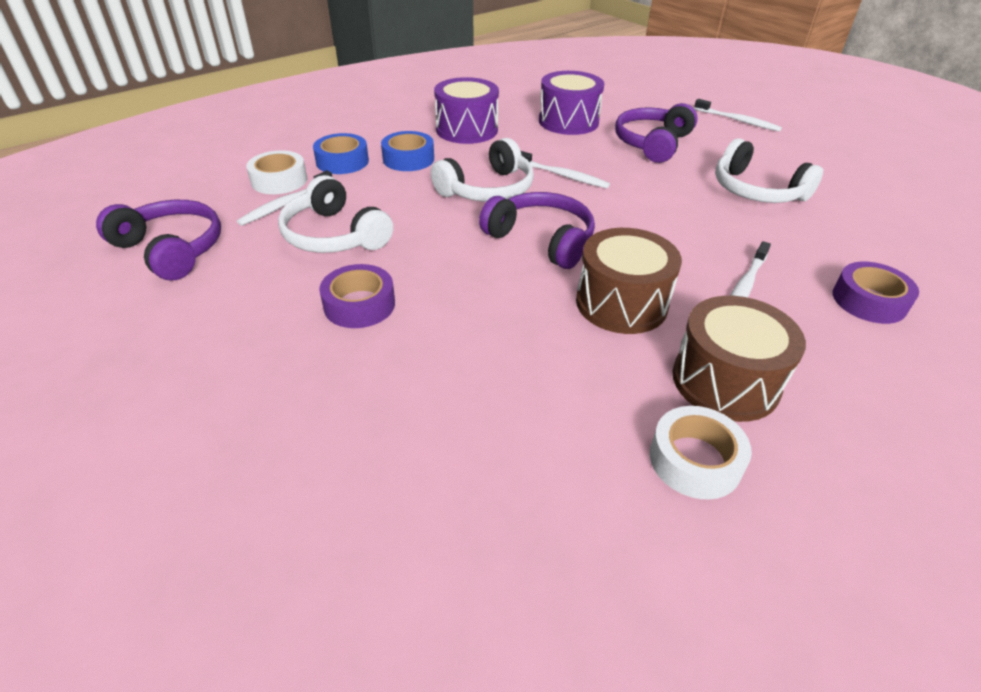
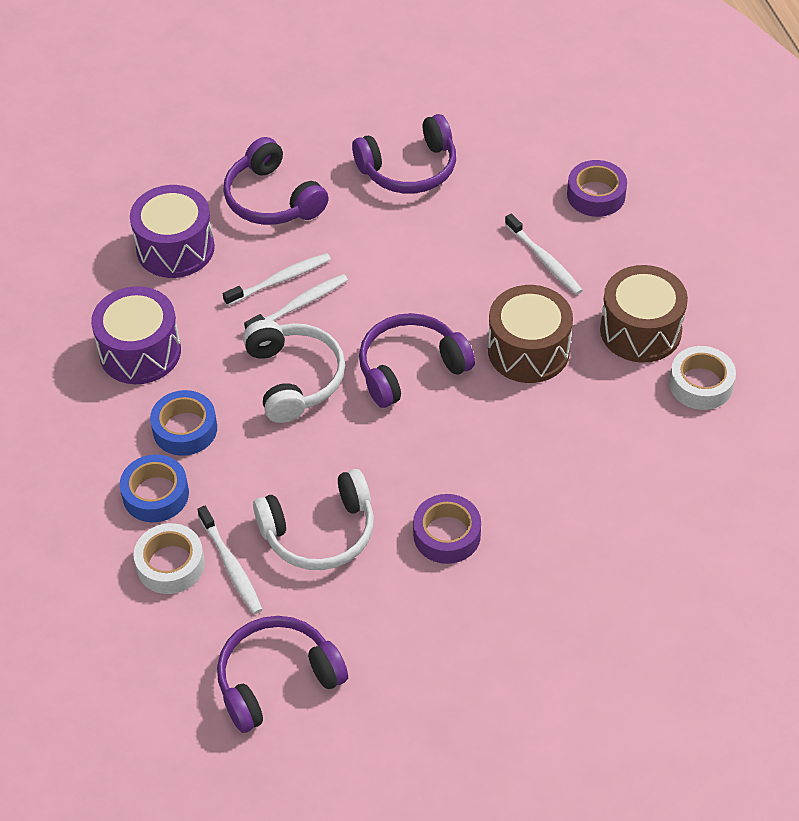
camera: 65 degrees left, 10 degrees up
white toothbrush [694,99,782,132] -> white toothbrush moved to [223,253,331,306]
white headphones [715,138,823,203] -> purple headphones [352,114,456,194]

